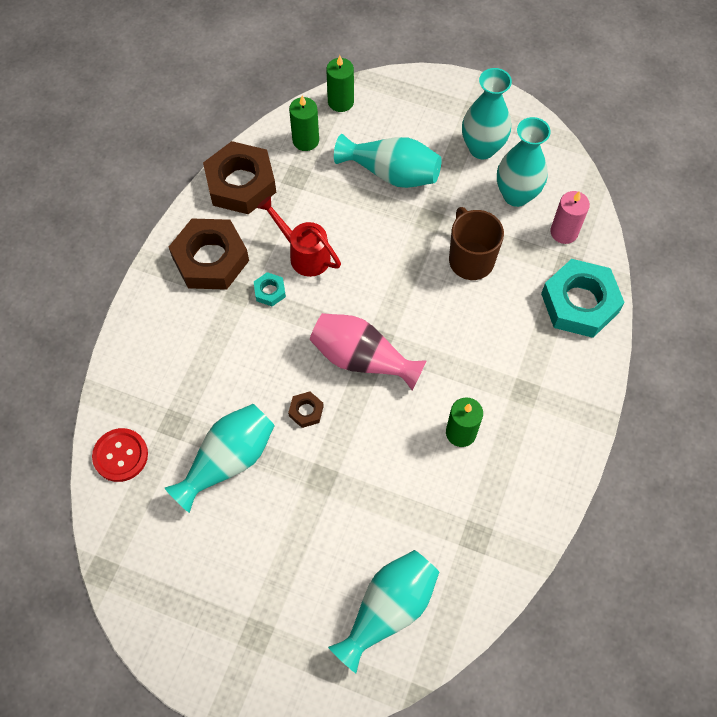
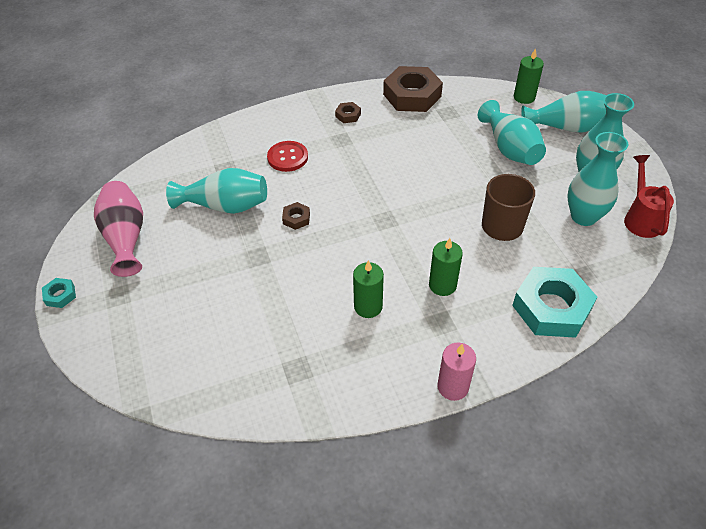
camera: 50 degrees right, 15 degrees down
red button [92,428,148,482] -> red button moved to [267,141,308,172]
brown nut [169,218,249,290] -> brown nut [335,102,361,123], size x0.43
turquoise nut [254,272,286,306] -> turquoise nut moved to [42,278,76,308]
red watering can [257,196,341,277] -> red watering can moved to [624,155,674,238]
green candle [289,95,319,151] -> green candle moved to [429,238,463,296]
pink vase [310,313,427,390] -> pink vase moved to [94,181,143,277]
turquoise vase [328,550,439,673] -> turquoise vase moved to [521,91,606,133]
pink candle [550,191,590,244] -> pink candle moved to [437,343,476,401]

